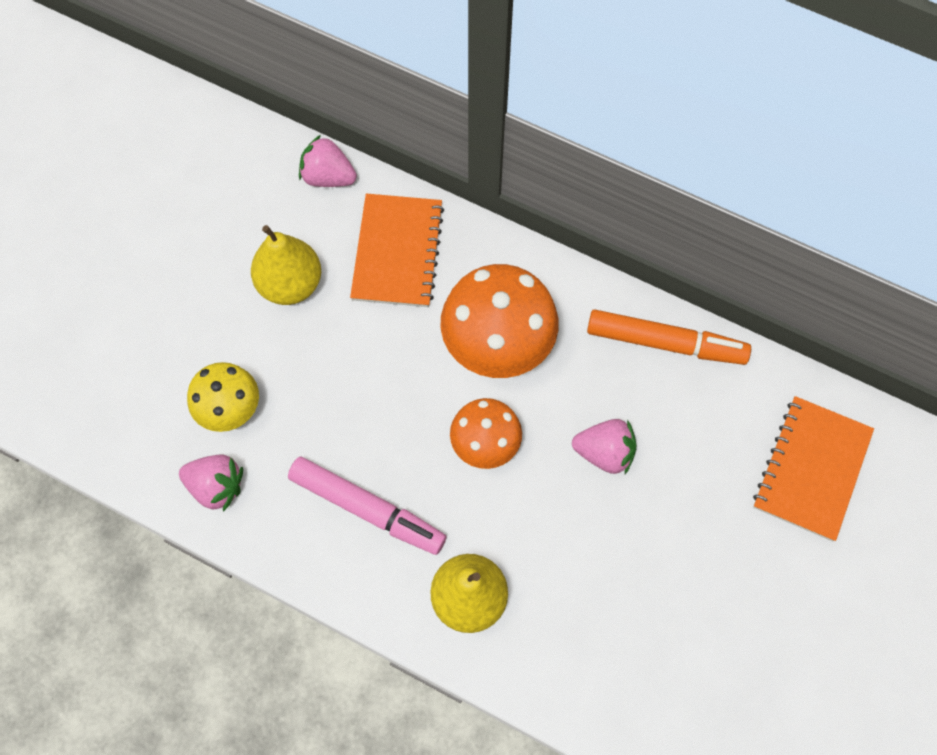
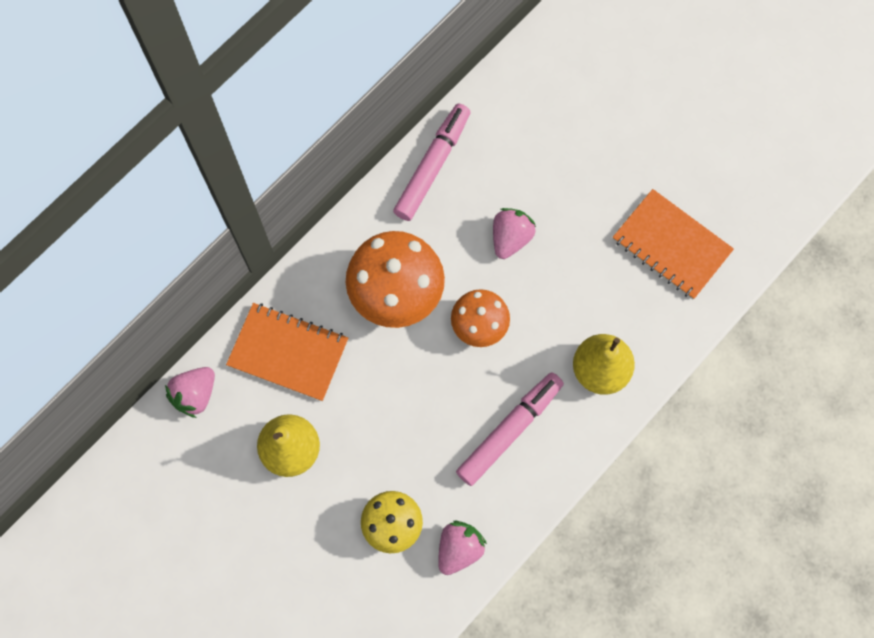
camera: 75 degrees left, 5 degrees up
orange marker [587,310,751,365] -> pink marker [393,103,470,221]
orange notebook [753,396,874,541] -> orange notebook moved to [613,189,734,300]

